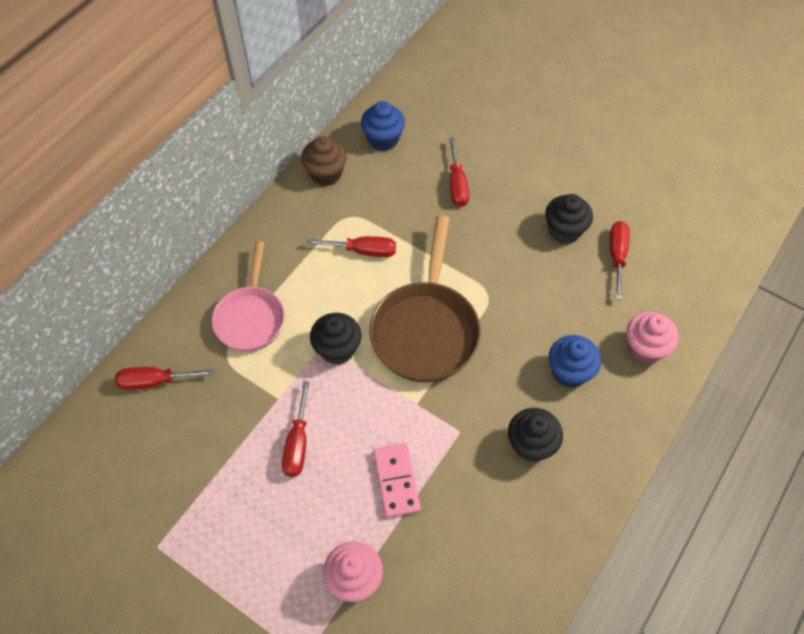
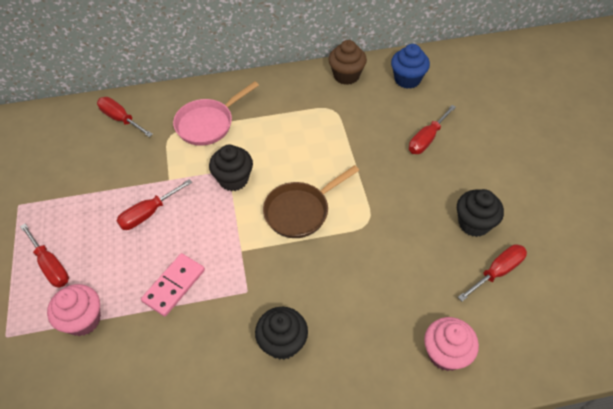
camera: 45 degrees right, 5 degrees down
red screwdriver [307,236,396,257] -> red screwdriver moved to [20,224,69,288]
brown pan [369,215,481,382] -> brown pan [263,165,359,238], size x0.66
blue cupcake [548,335,601,388] -> none

